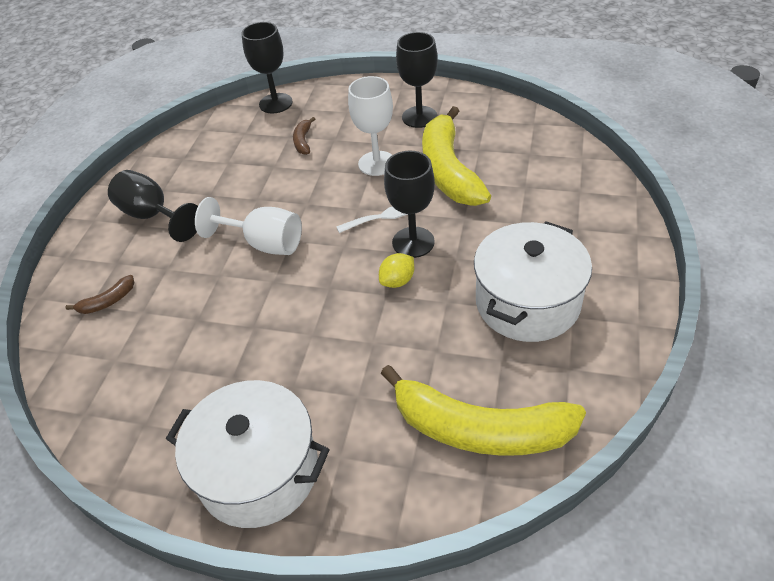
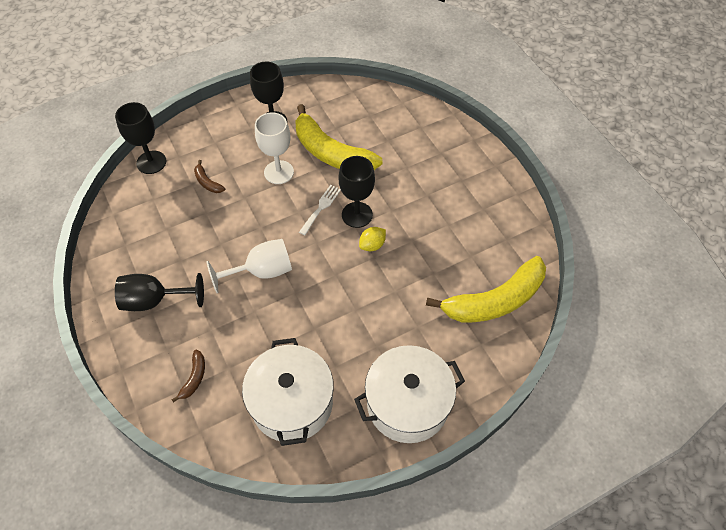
camera: 45 degrees left, 10 degrees up
yellow lemon [379,253,414,288] -> yellow lemon turned 45 degrees clockwise [359,227,386,251]
white pot [474,221,592,342] -> white pot moved to [242,338,334,446]

